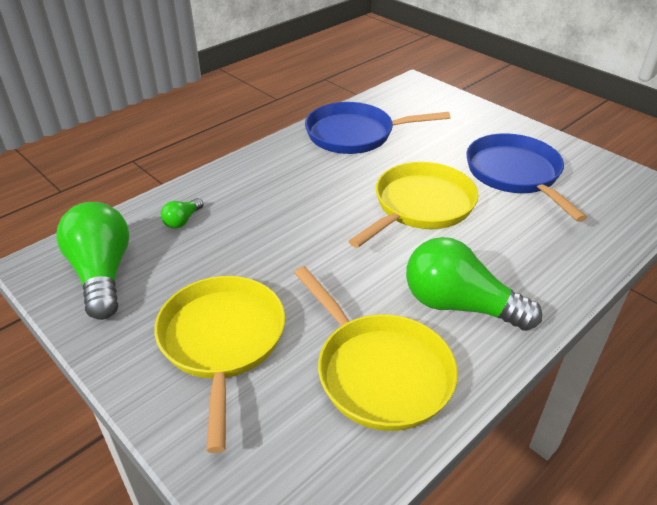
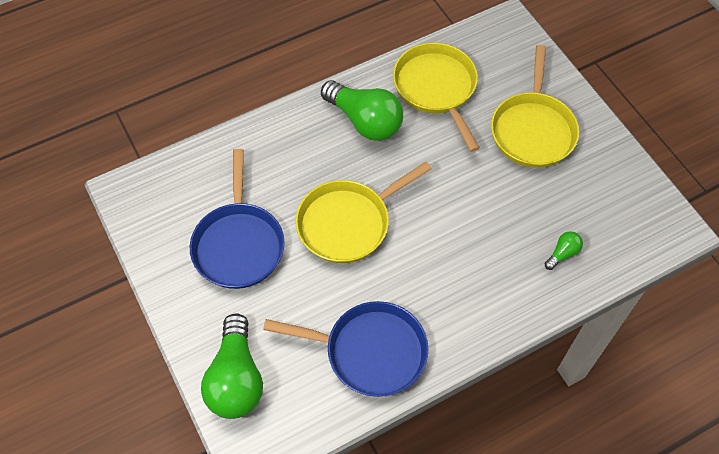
camera: 165 degrees left, 20 degrees up
green light bulb [57,202,129,320] -> green light bulb moved to [201,313,263,419]

